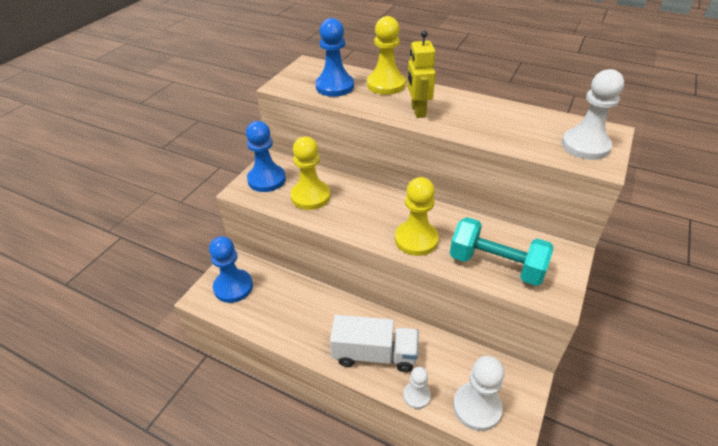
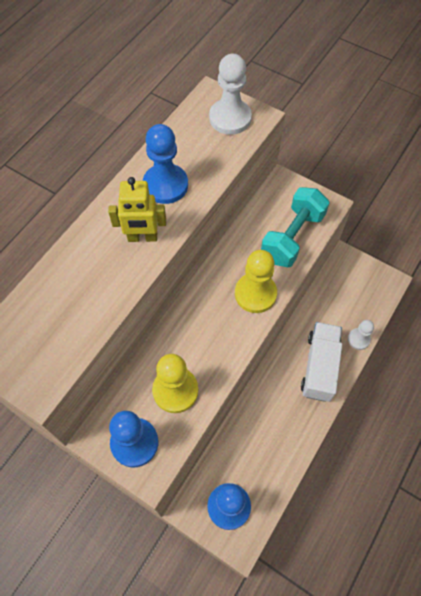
camera: 85 degrees left, 20 degrees up
blue pawn [315,18,354,97] -> blue pawn moved to [143,124,188,204]
yellow pawn [367,16,405,95] -> none
white pawn [453,356,504,431] -> none

